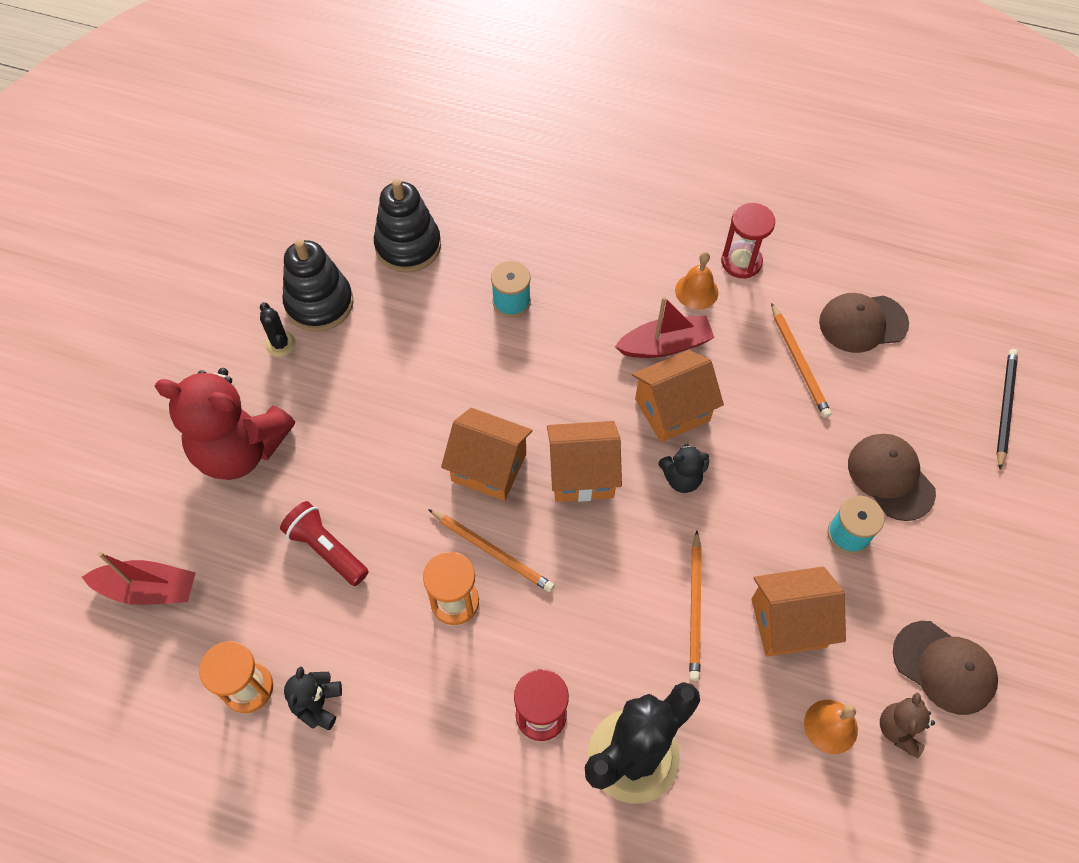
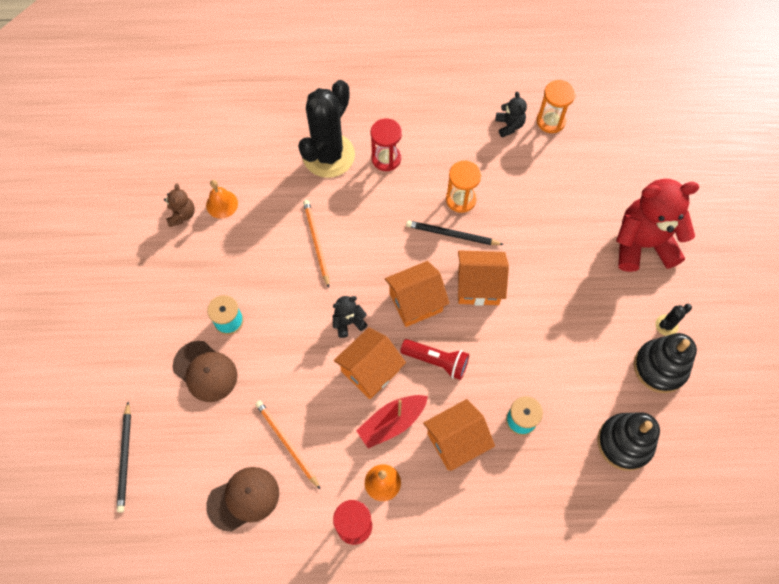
camera: 160 degrees right, 5 degrees up
red boat [82,552,195,605] -> none
black cactus [260,302,296,357] -> black cactus turned 75 degrees counterclockwise [655,304,692,336]
red flashlight [280,501,369,586] -> red flashlight moved to [400,339,469,380]
orange pencil [428,509,554,592] -> black pencil [406,220,504,245]
orange house [751,567,846,657] -> orange house moved to [423,399,495,471]
brown cap [893,621,998,715] -> none

